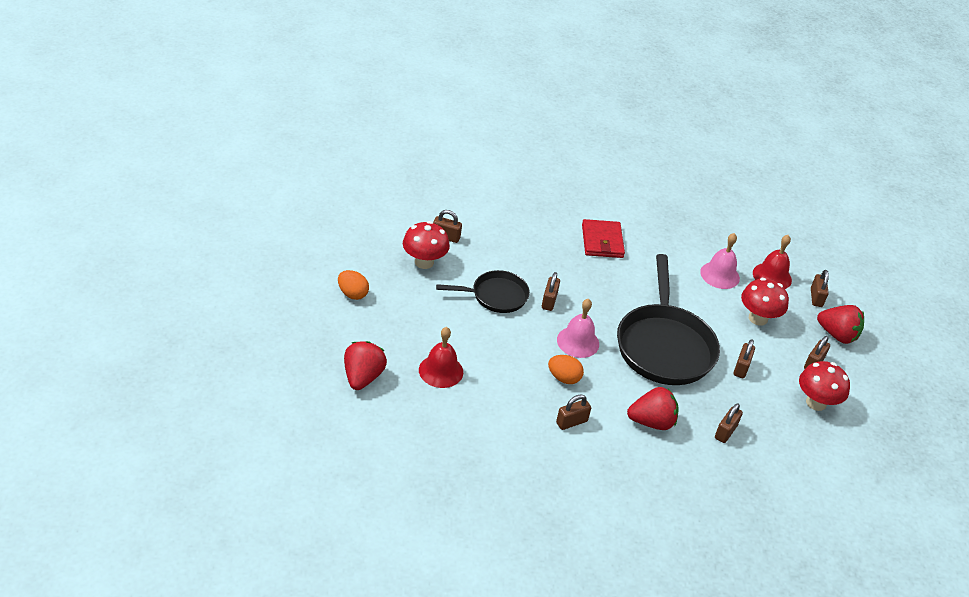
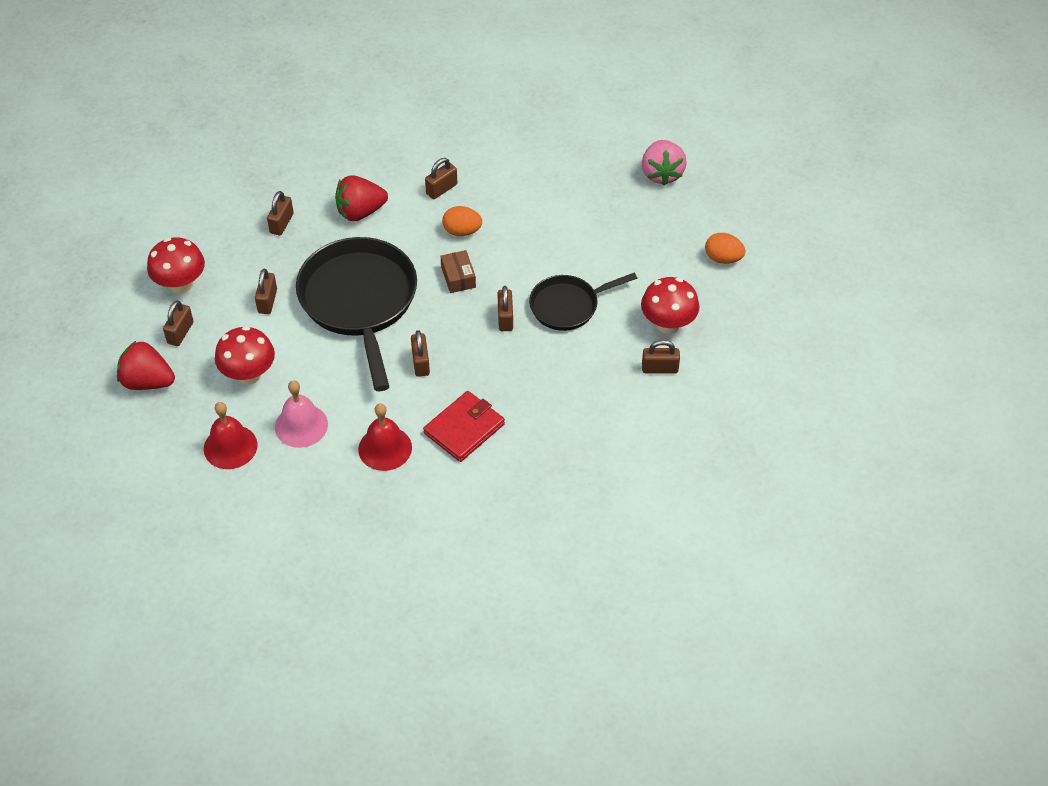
camera: 170 degrees right, 10 degrees up
red strawberry [344,341,387,390] -> pink strawberry [642,140,687,186]
red bell [419,327,463,388] -> red bell moved to [358,403,412,471]
pink bell [557,299,599,358] -> brown box [441,250,476,293]
red wallet [582,219,625,258] -> red wallet turned 60 degrees clockwise [423,391,505,462]
brown padlock [811,270,829,307] -> brown padlock moved to [411,330,430,377]

